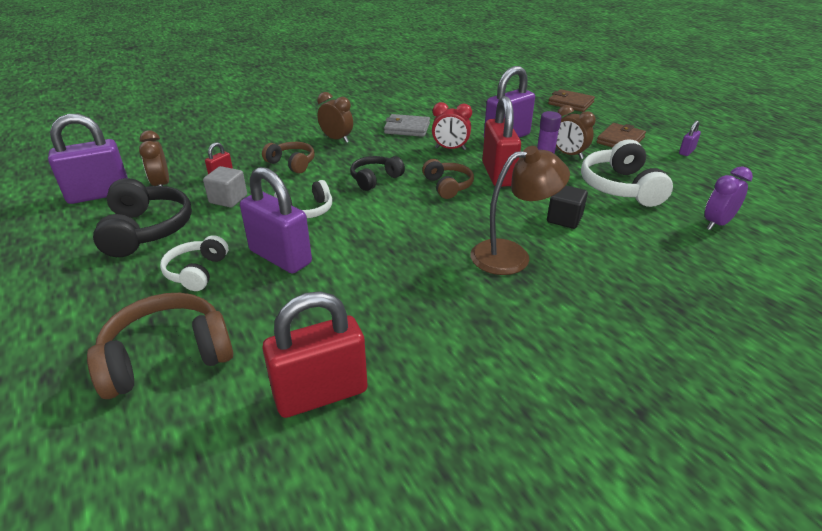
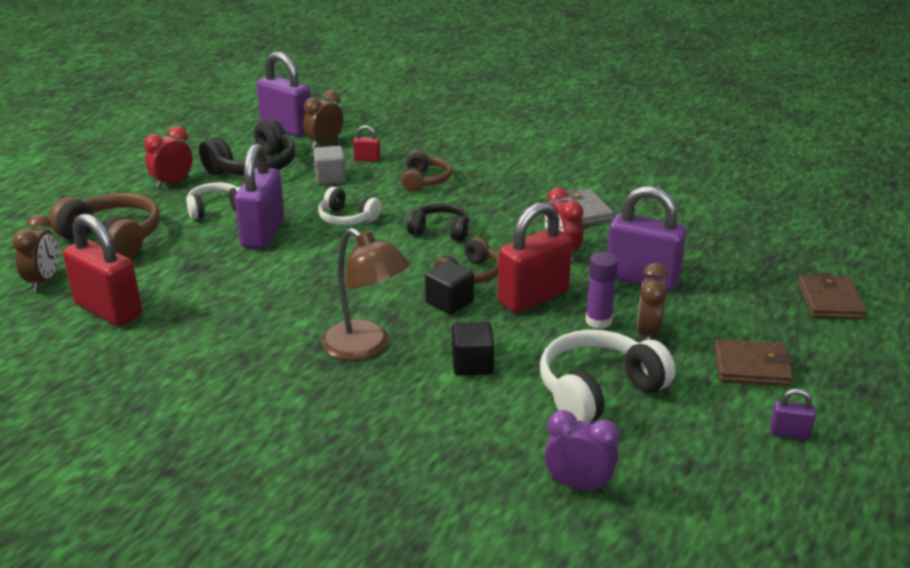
camera: 60 degrees right, 5 degrees down
brown clock [317,92,353,143] -> brown clock moved to [12,214,59,292]
none -> red clock [144,126,193,189]
none -> black cube [425,261,474,315]

